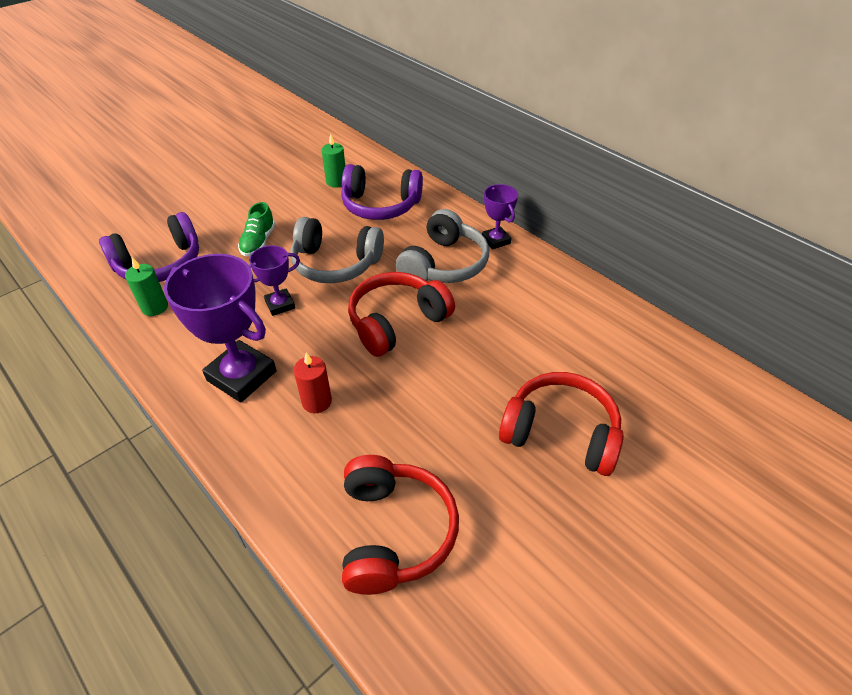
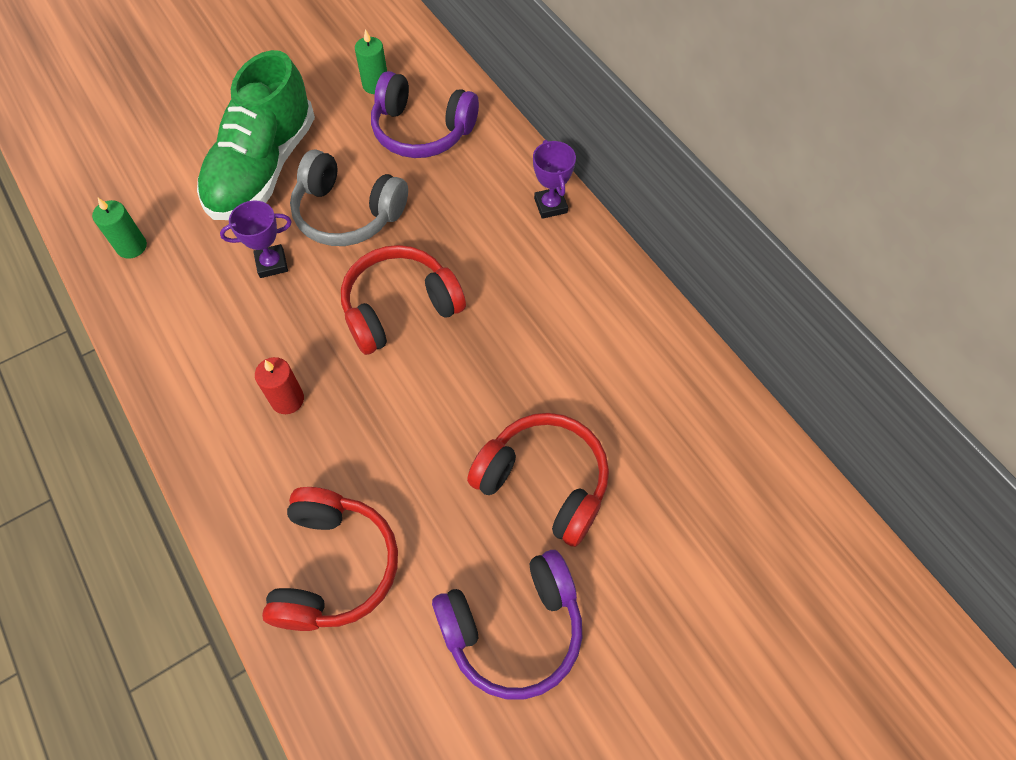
camera: 10 degrees right, 15 degrees up
purple headphones [99,212,199,282] -> purple headphones moved to [432,550,582,700]
purple trophy [164,254,277,403] -> none
green shoe [238,202,275,256] -> green shoe [197,50,315,220], size x2.28
grey headphones [396,209,489,283] -> none

